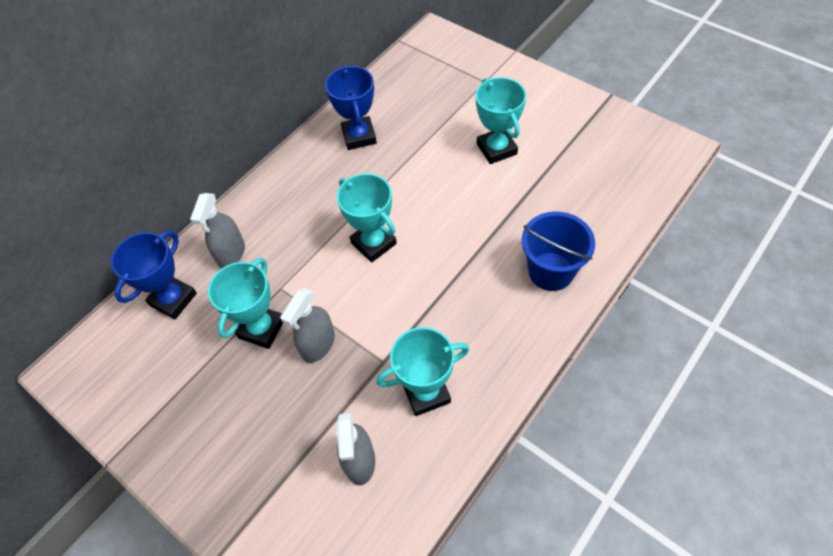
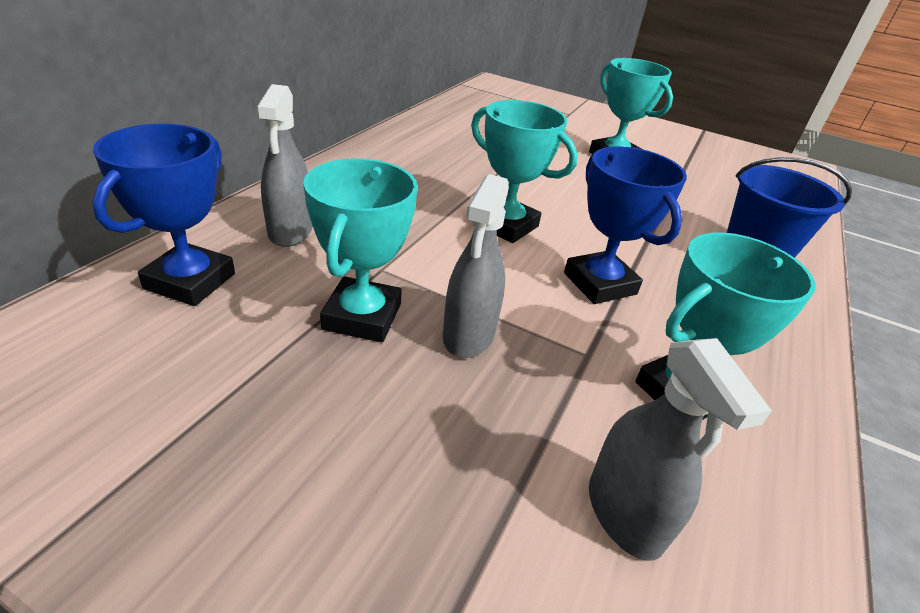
camera: 20 degrees left, 20 degrees down
blue trophy [325,66,377,150] -> blue trophy moved to [564,146,687,304]

